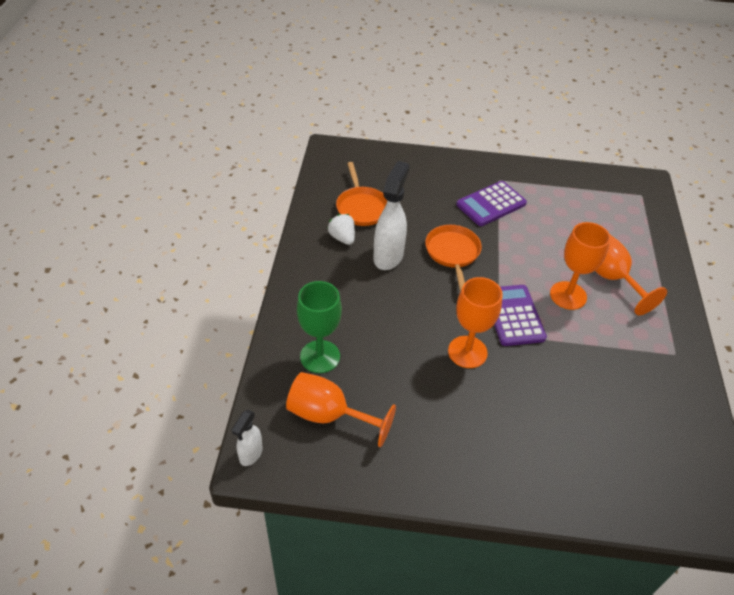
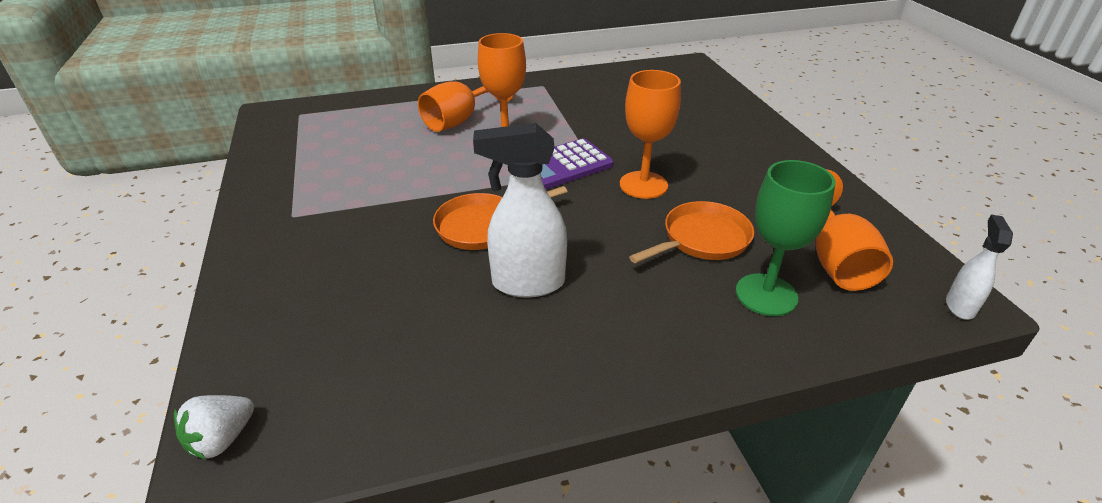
camera: 110 degrees left, 10 degrees down
white spray bottle [232,410,263,466] -> white spray bottle turned 75 degrees counterclockwise [946,215,1013,320]
white strawberry [327,214,355,245] -> white strawberry moved to [174,395,254,459]
orange pan [336,162,387,226] -> orange pan moved to [629,201,754,263]
purple calculator [456,181,527,226] -> none

